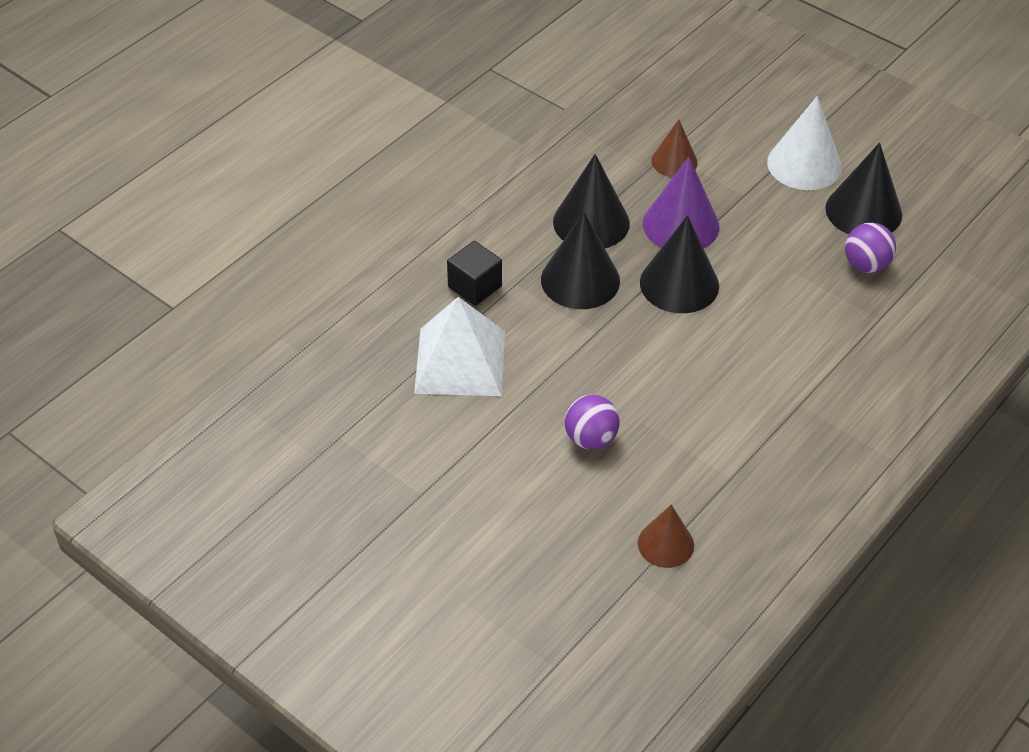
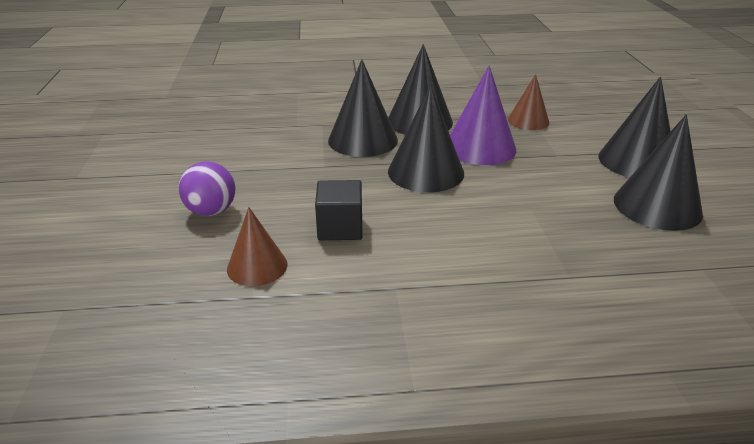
camera: 45 degrees right, 15 degrees down
white pyramid [414,297,505,396] -> none
black cube [447,241,502,306] -> black cube moved to [315,180,362,240]
brown cone [638,505,694,568] -> brown cone moved to [227,207,287,286]
white cone [767,96,842,190] -> black cone [599,77,671,178]
purple ball [845,223,896,273] -> none

